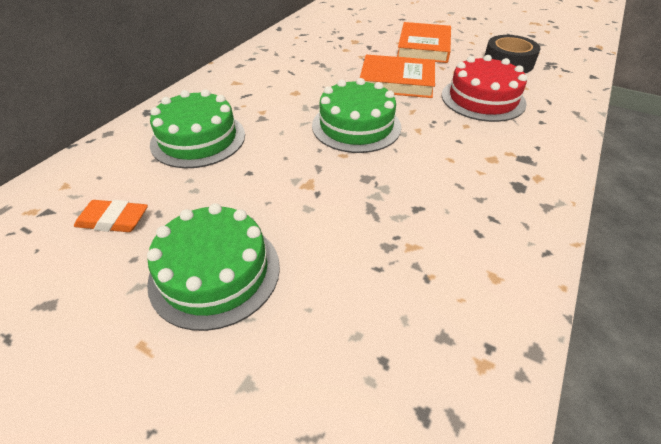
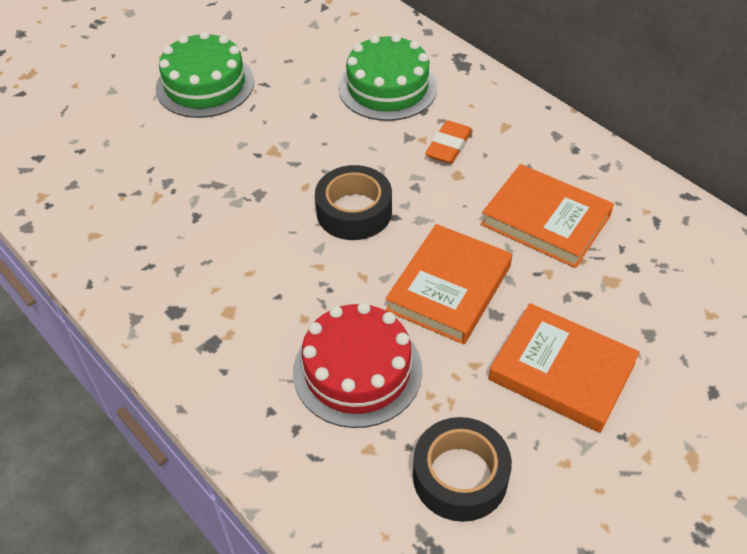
camera: 110 degrees right, 5 degrees up
orange eraser [74,200,148,232] -> orange eraser moved to [425,120,473,164]
green cake [312,78,401,153] -> black tape [315,165,392,240]
none -> orange book [481,164,614,268]

